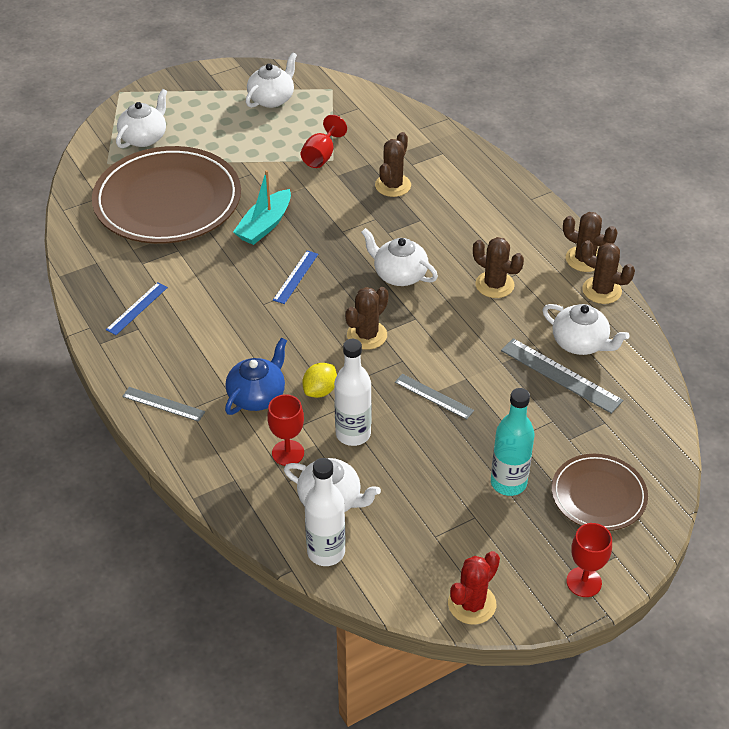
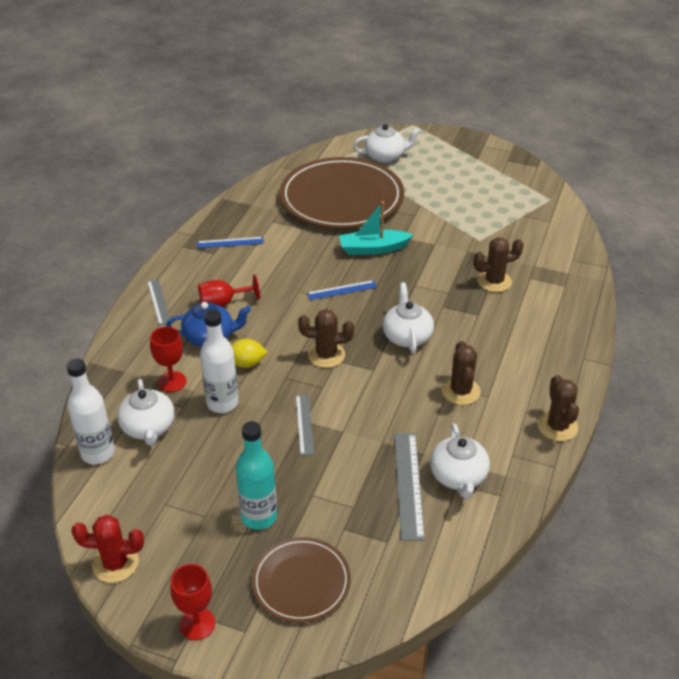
camera: 50 degrees right, 5 degrees down
white teapot [246,52,297,108] -> none
red goblet [301,115,347,168] -> red goblet moved to [198,274,260,307]
brown cactus [581,240,635,304] -> none

